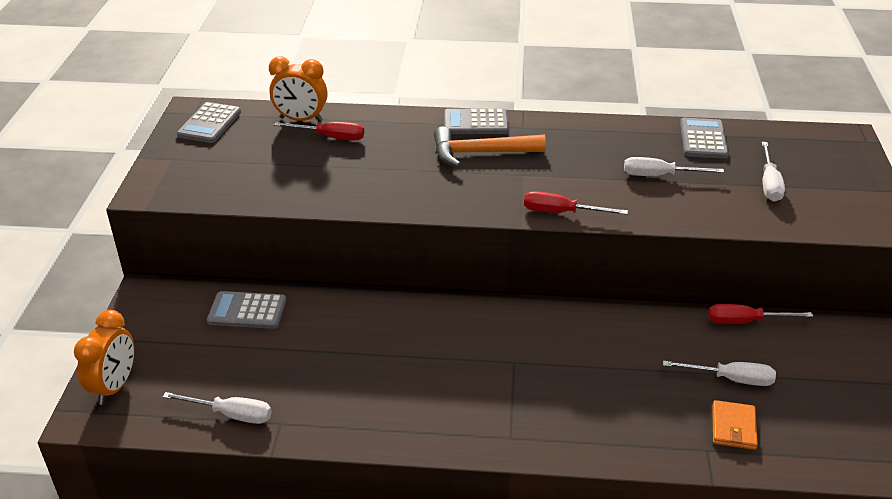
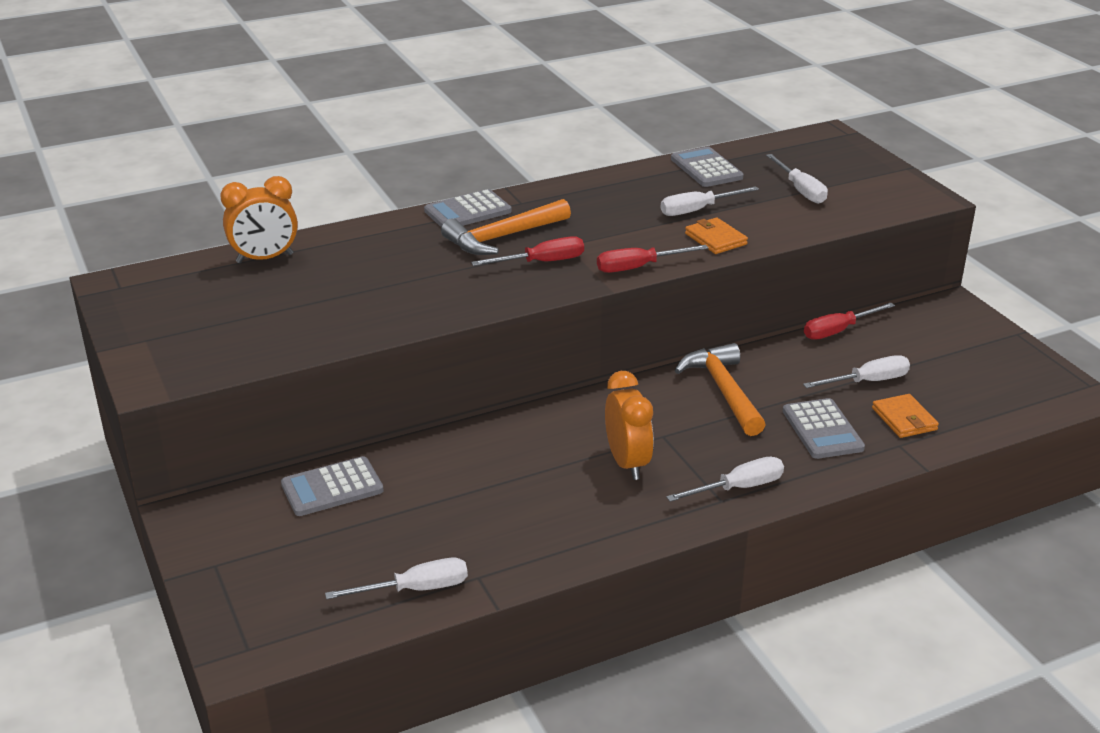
camera: 30 degrees left, 5 degrees down
orange clock [74,310,134,405] -> orange clock moved to [605,371,654,480]
grey calculator [177,102,241,143] -> grey calculator moved to [783,398,865,459]
red screwdriver [273,122,364,141] -> red screwdriver moved to [471,236,584,266]
none -> white screwdriver [666,457,784,502]
none -> orange hammer [675,343,765,436]
none -> orange wallet [685,217,748,254]

